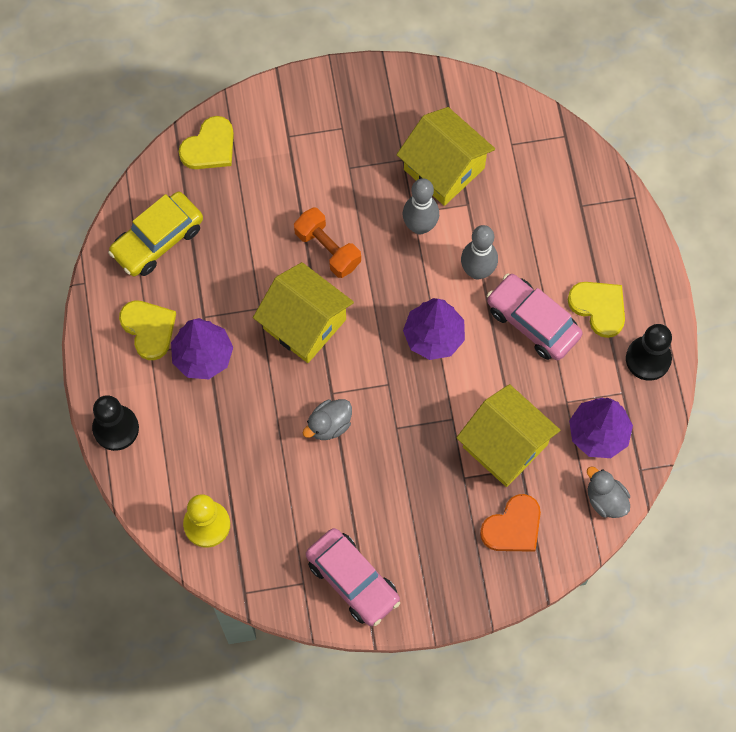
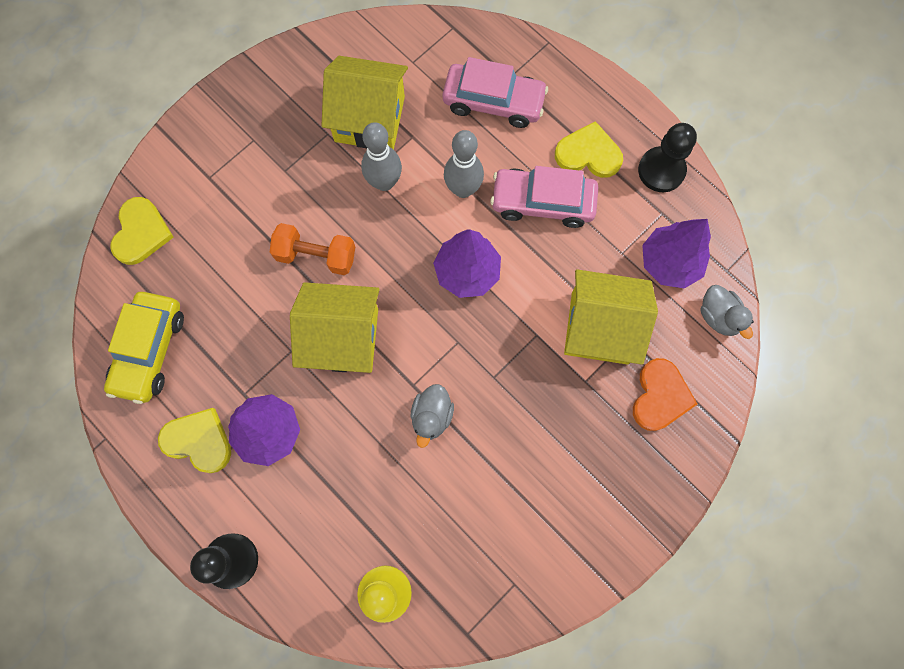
camera: 35 degrees left, 5 degrees up
pink car [306,528,400,626] -> pink car moved to [443,57,548,128]
grey duck [587,466,630,518] -> grey duck turned 135 degrees counterclockwise [700,285,754,339]

